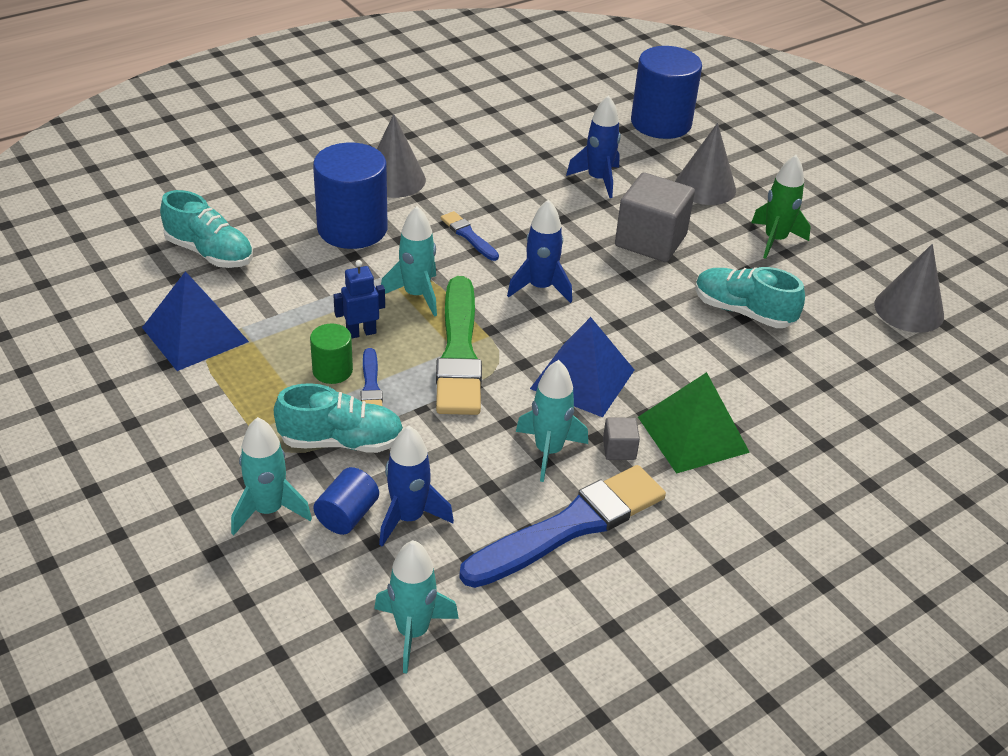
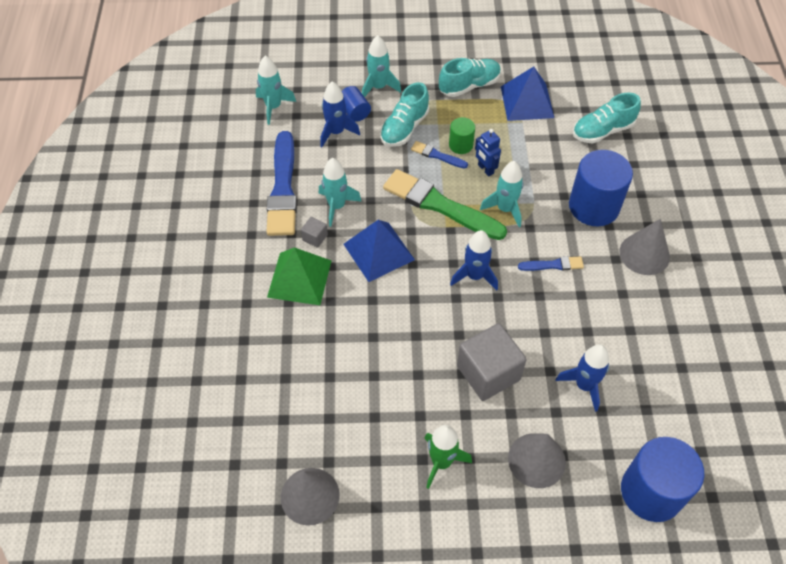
camera: 125 degrees right, 15 degrees up
blue robot [333,260,385,338] -> blue robot turned 135 degrees clockwise [475,129,501,176]
turquoise shoe [695,267,805,328] -> turquoise shoe moved to [439,58,501,97]

